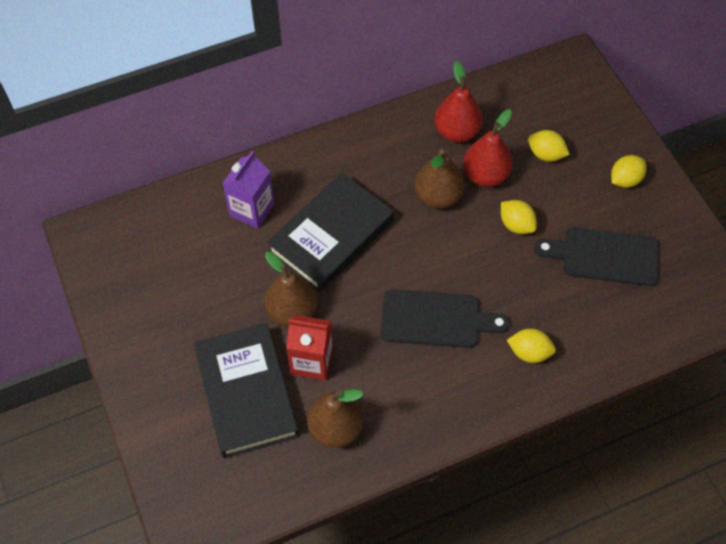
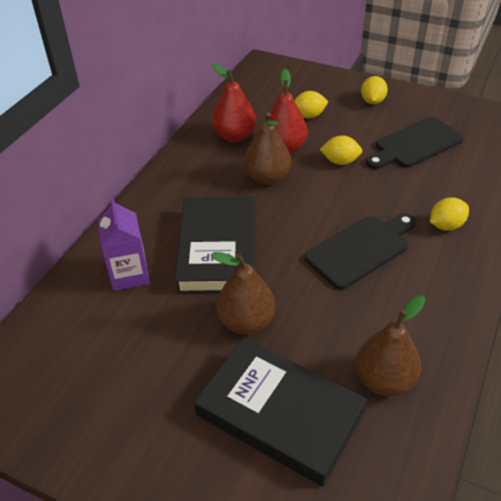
camera: 40 degrees left, 15 degrees down
red carton [286,315,333,381] -> none

